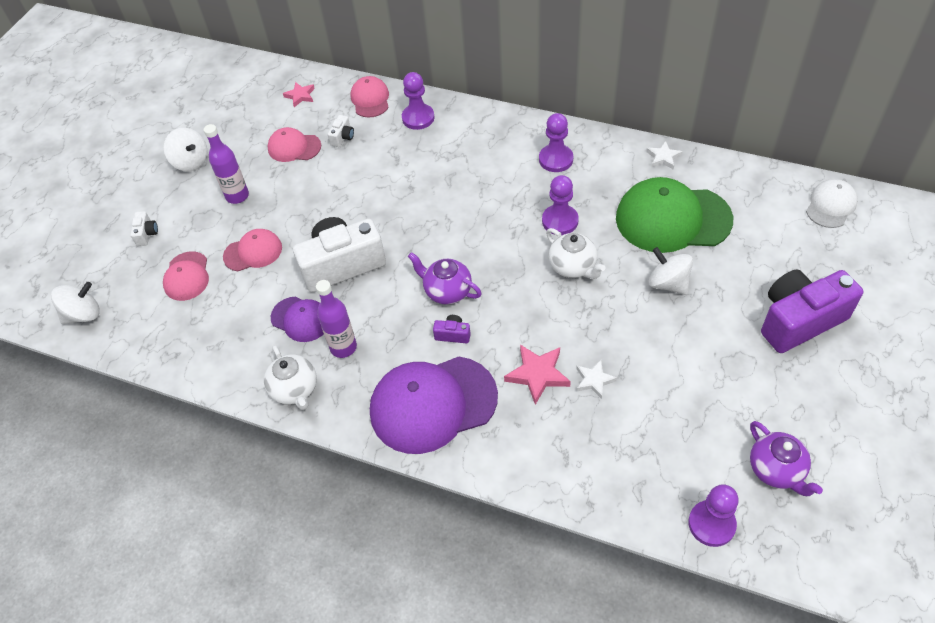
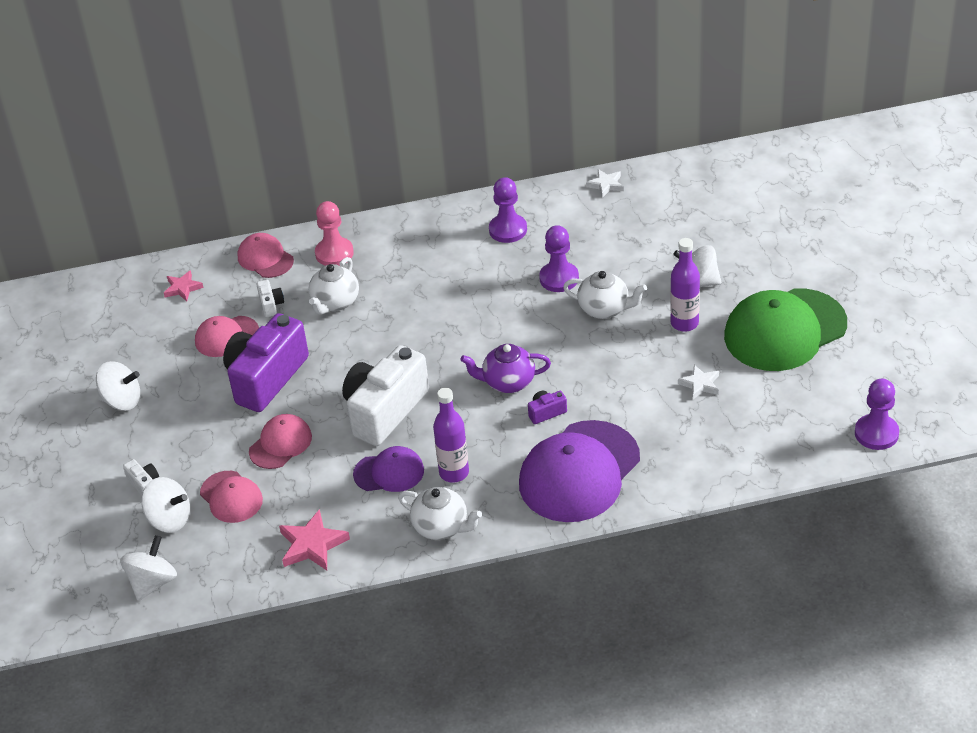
camera: 35 degrees left, 10 degrees down
purple bottle [204,124,249,204] -> purple bottle moved to [670,238,700,332]
purple pawn [402,72,435,130] -> pink pawn [315,201,354,266]
pink star [504,345,571,405] -> pink star moved to [279,509,350,571]
green cap [616,177,733,253] -> green cap moved to [724,288,847,371]
purple teapot [750,421,823,496] -> none
purple camera [761,270,863,353] -> purple camera moved to [223,313,309,412]
white cap [806,179,858,228] -> none
none -> white spinning top [141,477,190,533]
none -> white teapot [309,257,359,315]

